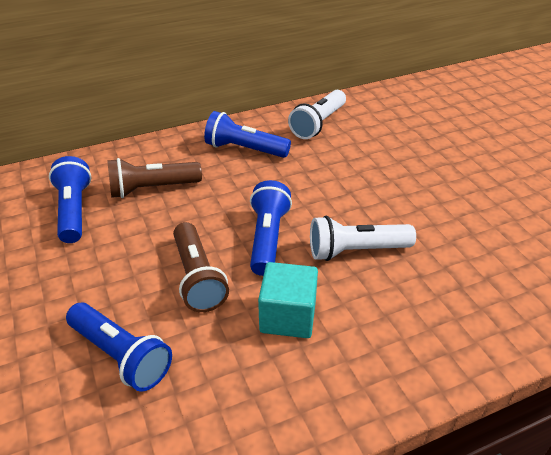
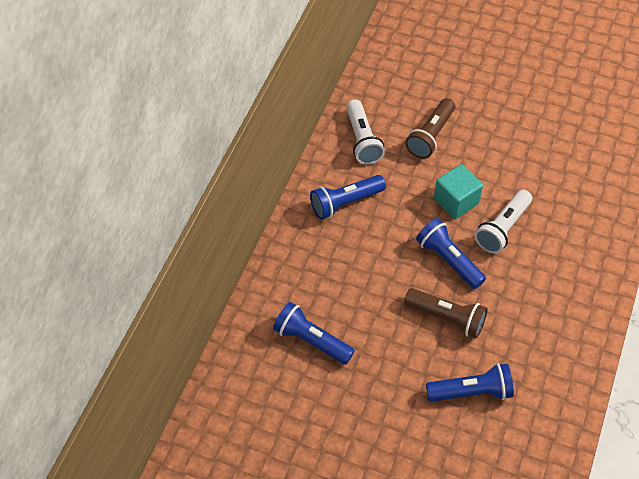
camera: 45 degrees left, 15 degrees up
brown flashlight [107,158,202,198] -> brown flashlight moved to [405,98,455,159]
turquoise cube [258,262,318,338] -> turquoise cube moved to [434,164,483,219]

